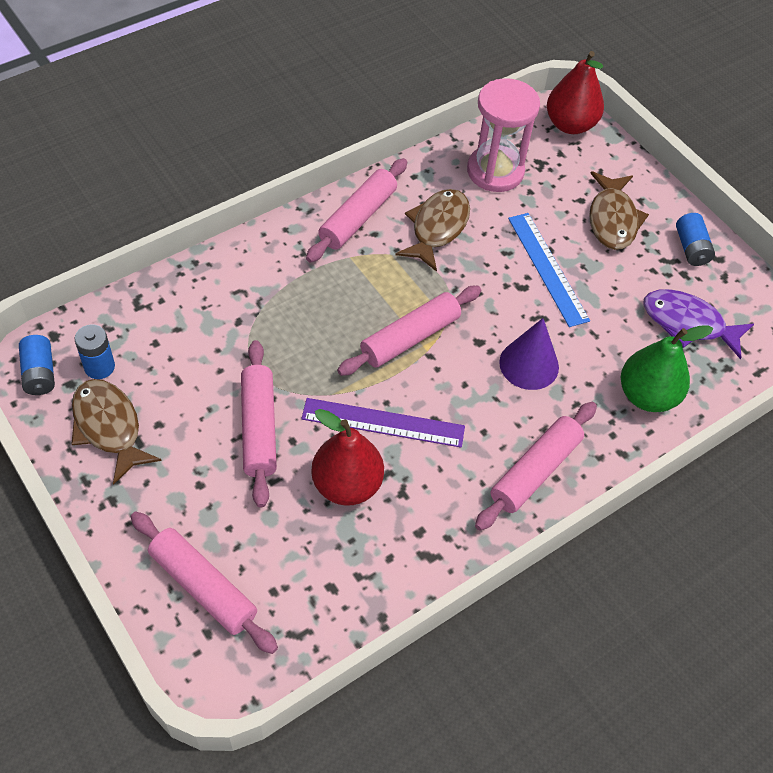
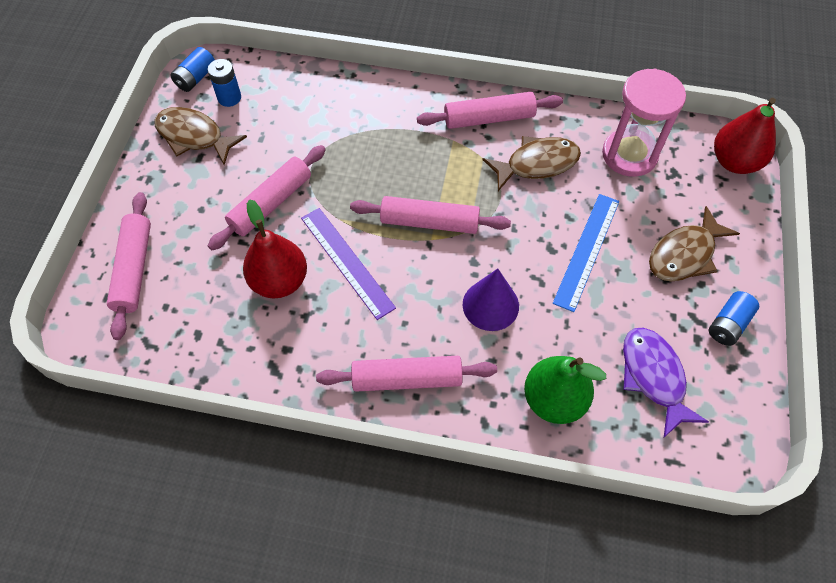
camera: 50 degrees right, 5 degrees up
brown fish [71,379,162,485] -> brown fish turned 75 degrees counterclockwise [154,107,247,165]

